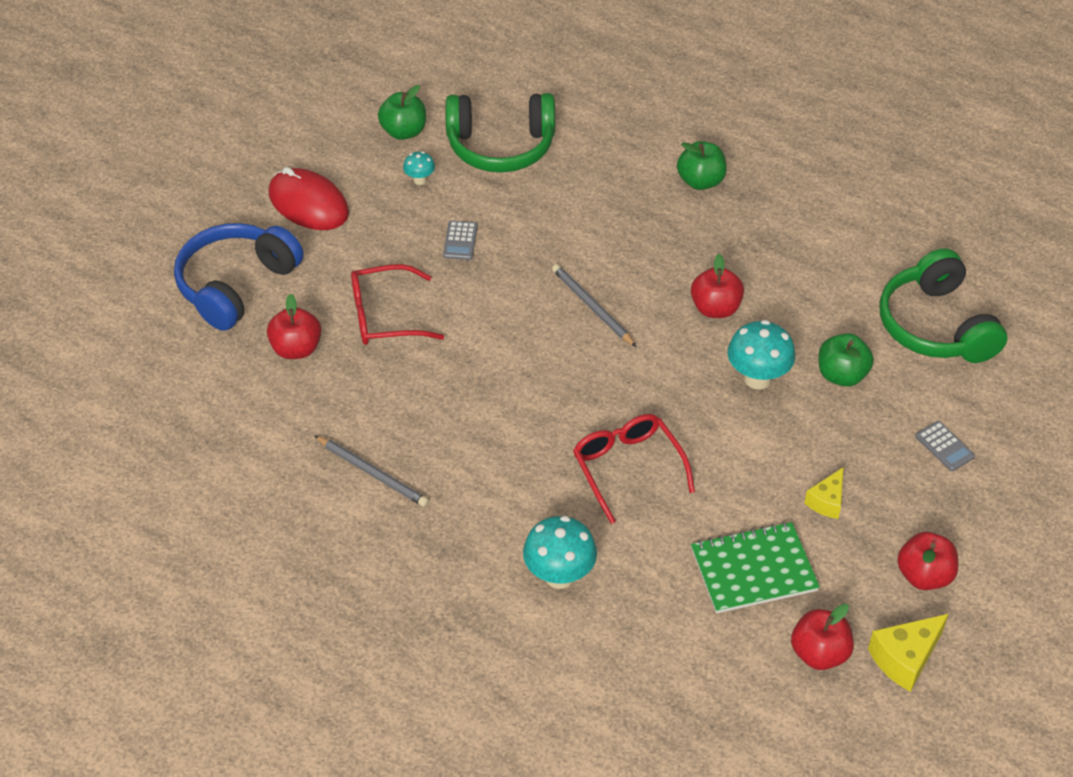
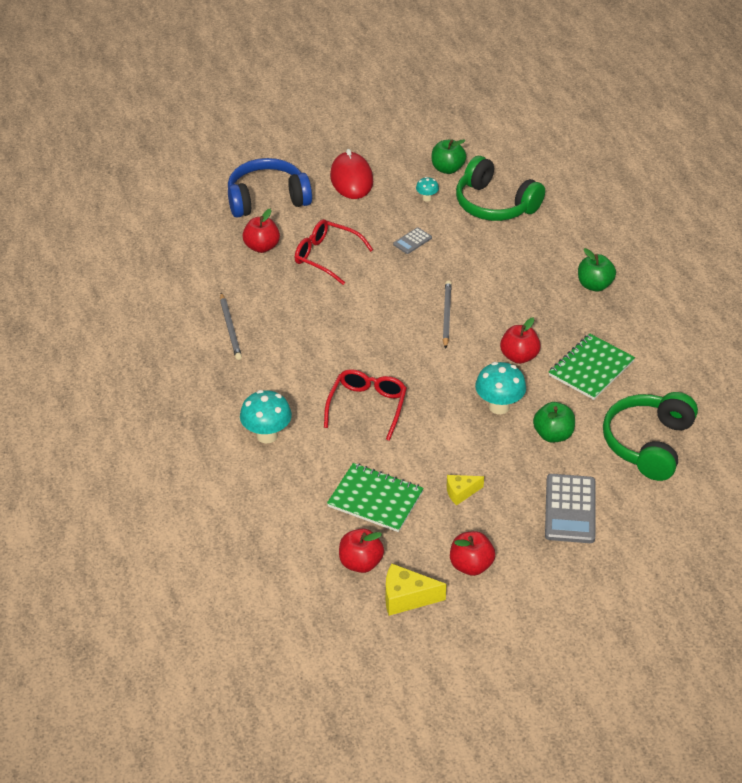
camera: 40 degrees right, 5 degrees down
grey calculator [915,421,975,471] -> grey calculator [545,474,595,543], size x1.94
none -> green notebook [549,334,635,400]

